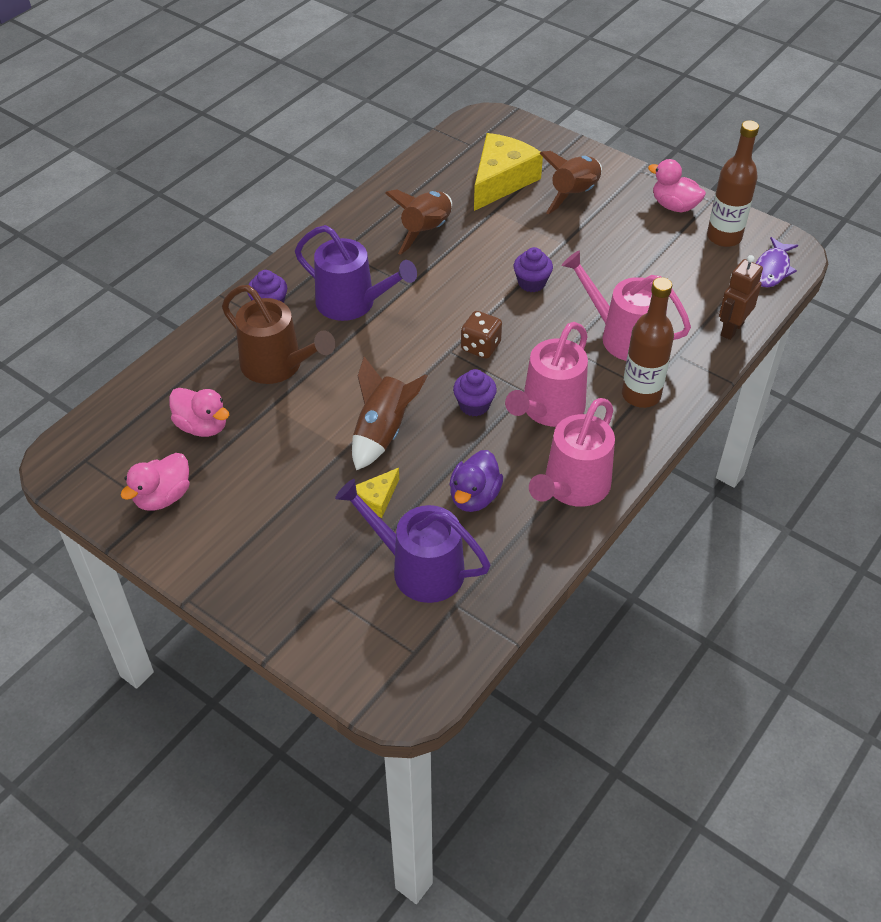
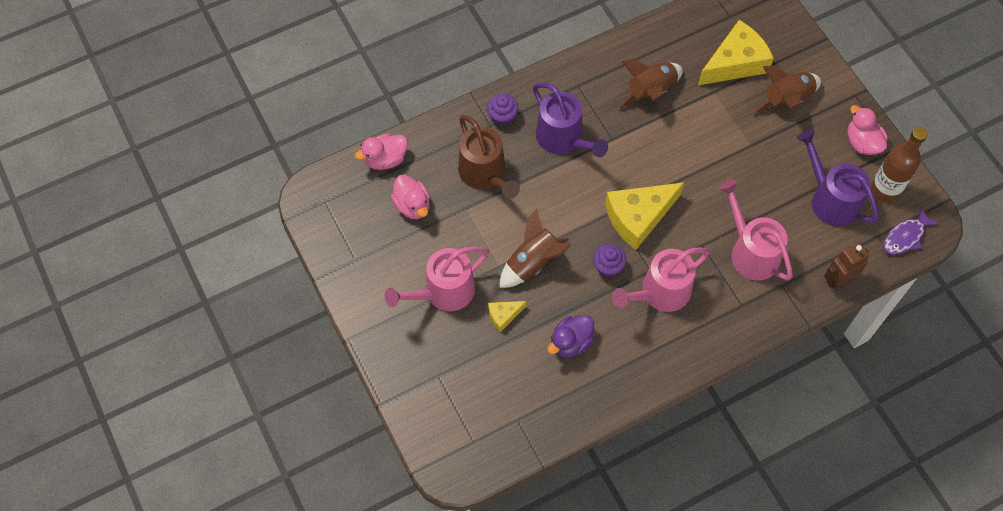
camera: 25 degrees right, 15 degrees up
pink duck [120,453,190,511] -> pink duck moved to [355,134,408,170]
purple watering can [335,479,491,603] -> purple watering can moved to [797,130,879,227]
brown dice [461,311,502,359] -> yellow cheese [605,183,684,250]
purple cupcake [514,247,553,292] -> none
pink watering can [529,398,615,507] -> pink watering can moved to [384,247,489,311]
brown bottle [622,277,674,408] -> none

